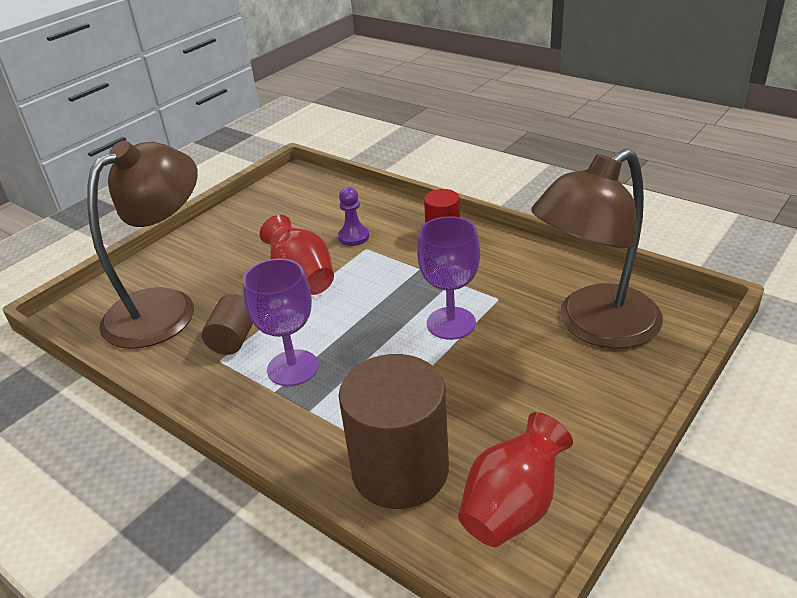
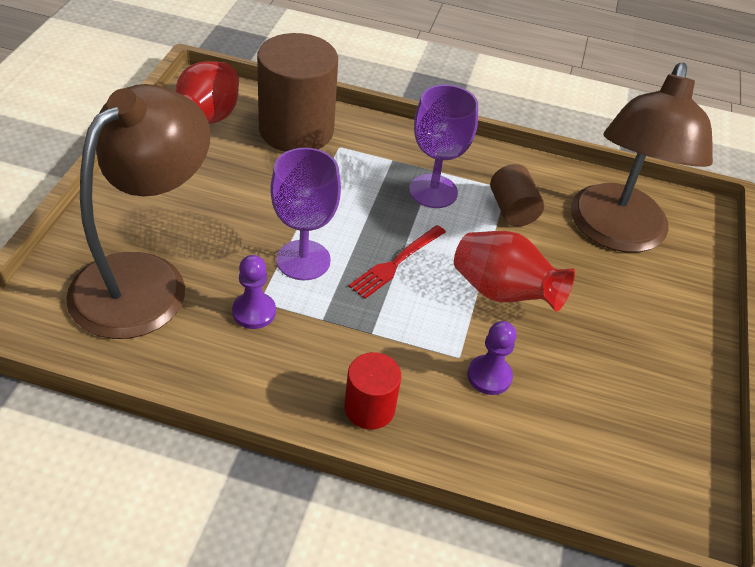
camera: 150 degrees right, 10 degrees up
none -> purple pawn [232,255,276,329]
none -> red fork [349,225,446,299]

